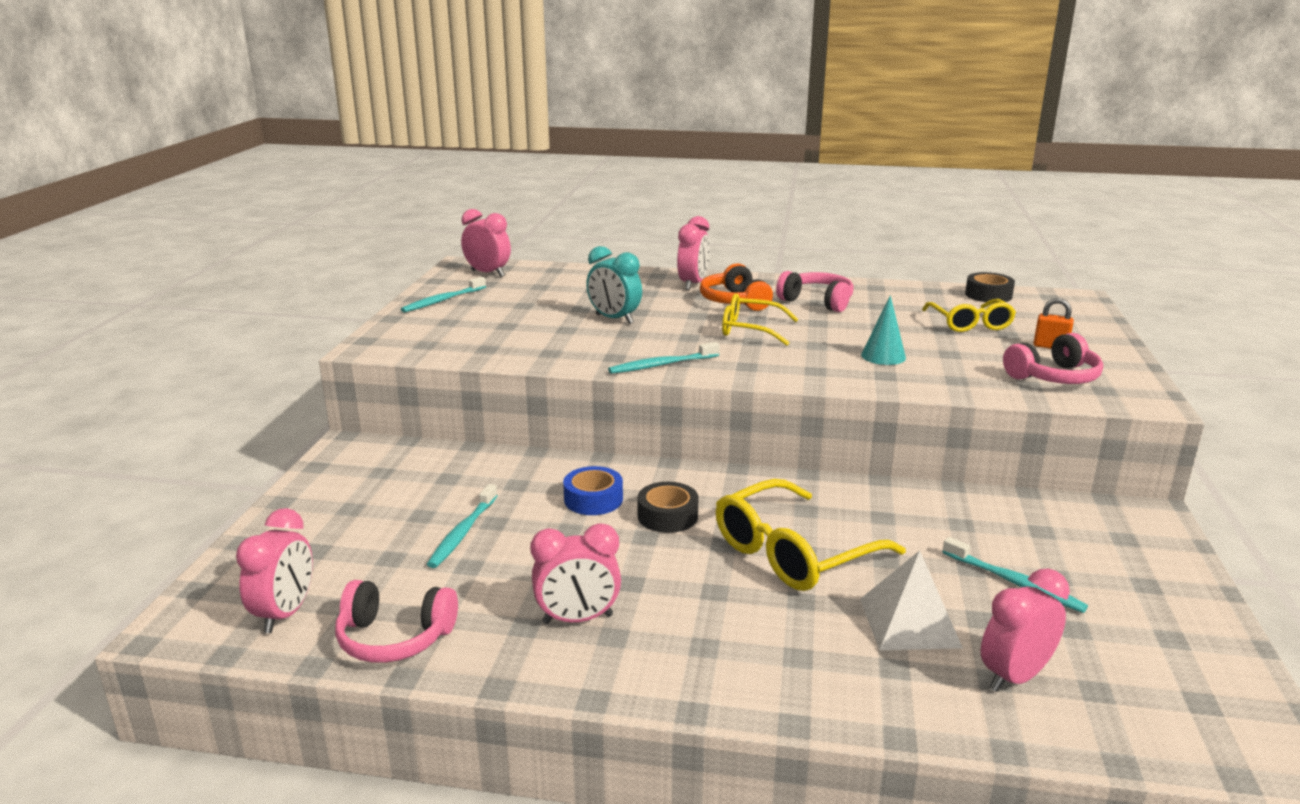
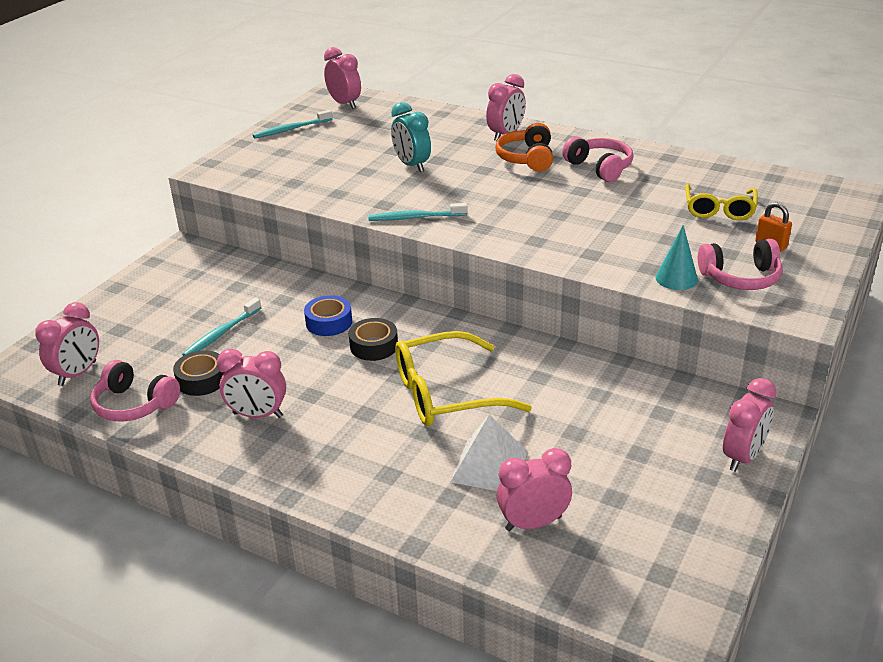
camera: 20 degrees right, 10 degrees up
yellow glasses [722,293,799,346] -> none
turquoise cone [861,295,906,365] -> turquoise cone moved to [655,225,698,290]
turquoise toothbrush [943,537,1088,613] -> none
black tape [965,272,1015,302] -> black tape moved to [173,350,224,396]
none -> pink clock [723,378,777,472]

